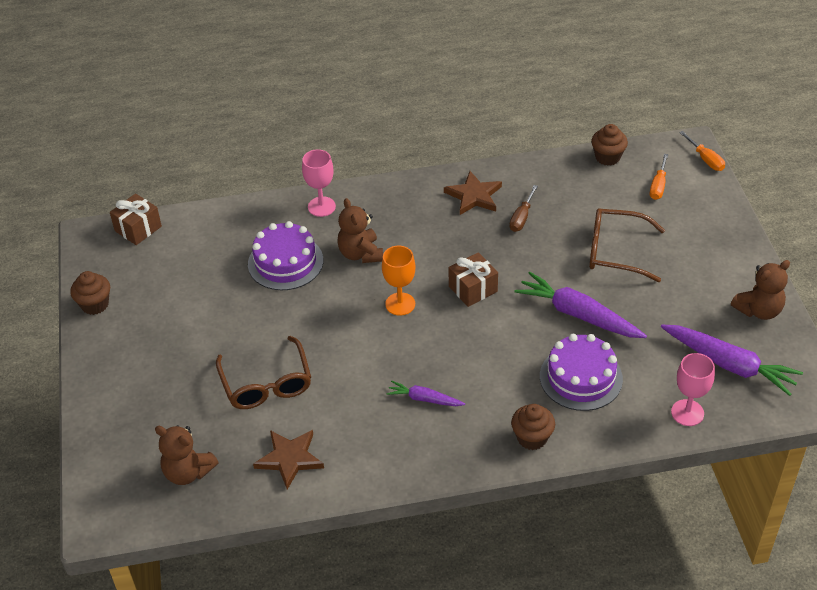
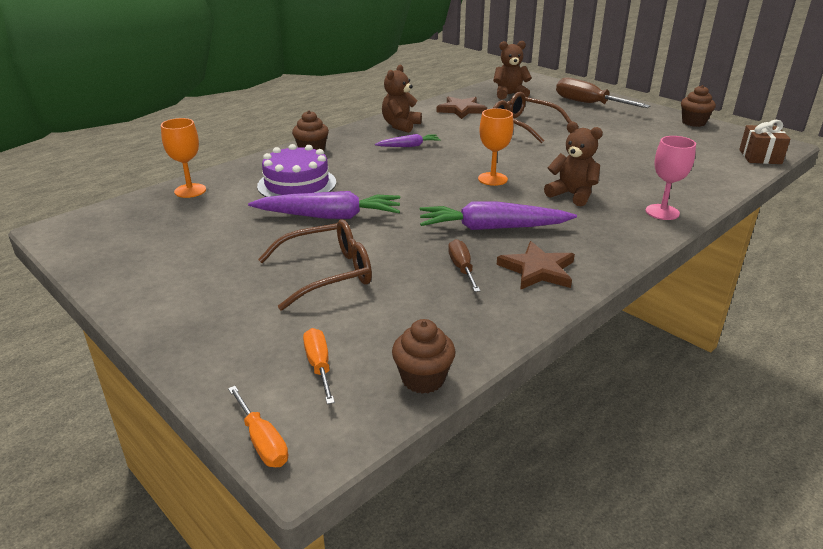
camera: 145 degrees right, 15 degrees down
purple cake [248,221,323,290] -> none
brown gift [449,252,498,307] -> none
purple carrot [661,325,803,396] -> purple carrot moved to [419,201,577,230]
pink goblet [671,353,715,426] -> orange goblet [161,118,206,198]
orange screwdriver [679,131,725,171] -> orange screwdriver turned 150 degrees counterclockwise [228,386,288,467]
brown teddy bear [731,260,790,320] -> brown teddy bear moved to [382,65,422,133]
none -> brown screwdriver [556,77,650,108]

